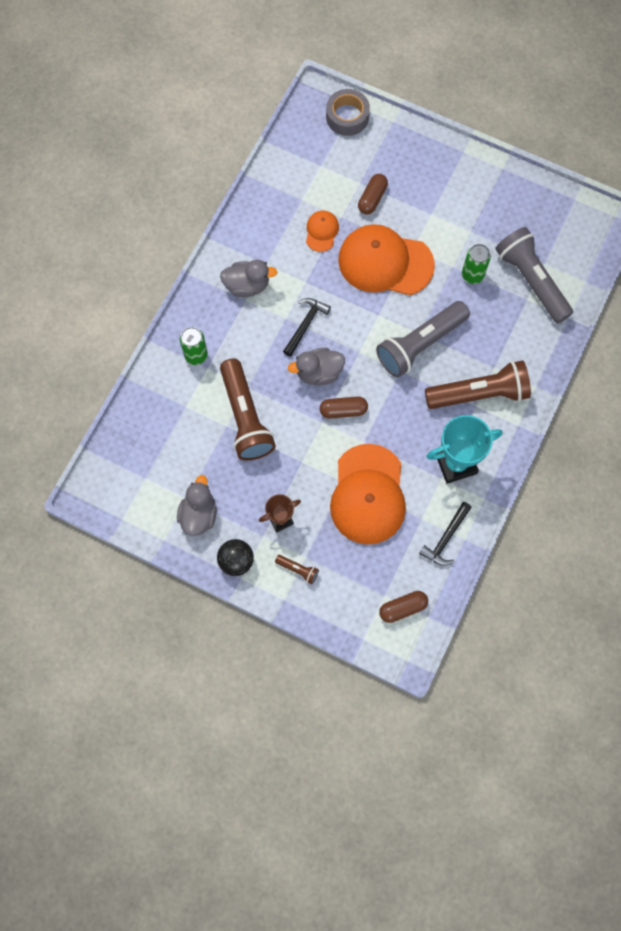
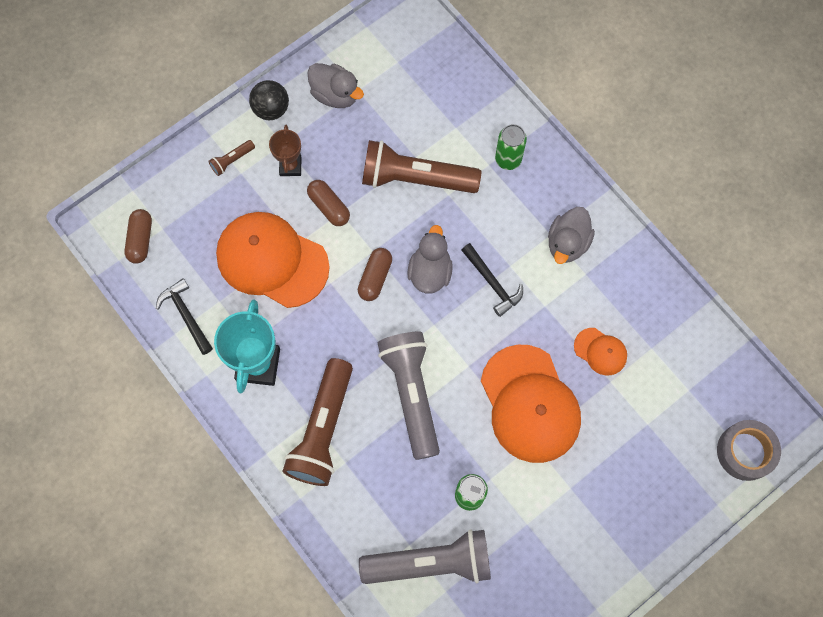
camera: 115 degrees right, 0 degrees up
orange cap [338,224,435,295] -> orange cap turned 120 degrees clockwise [481,345,581,463]
brown capsule [358,174,388,215] -> brown capsule moved to [307,180,350,226]

